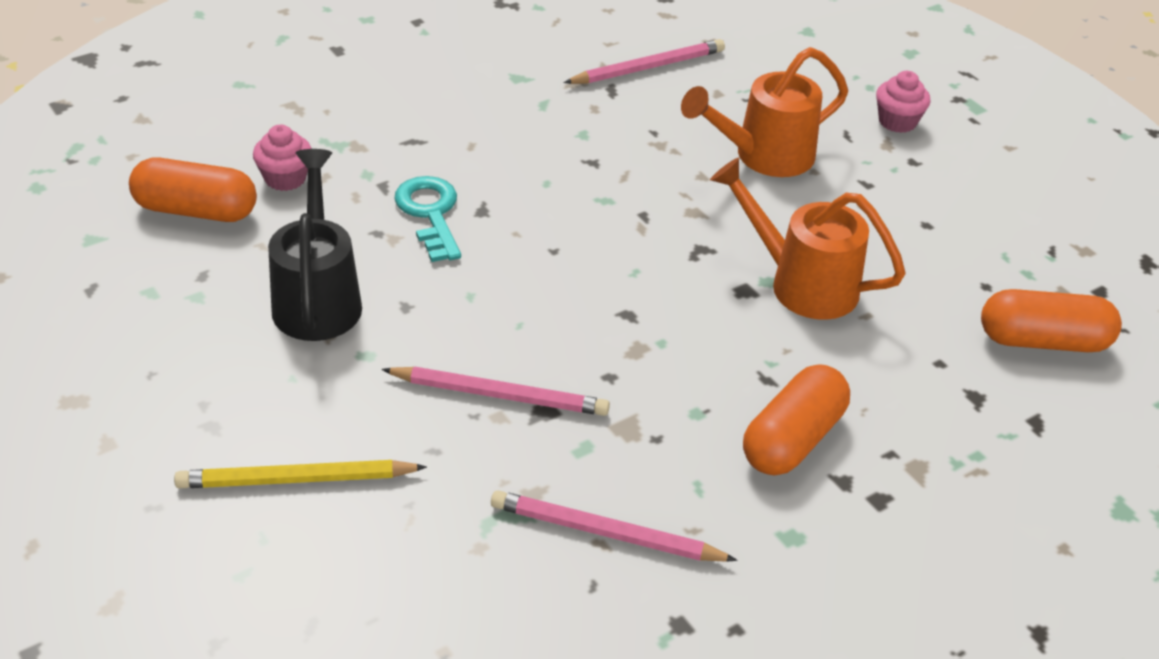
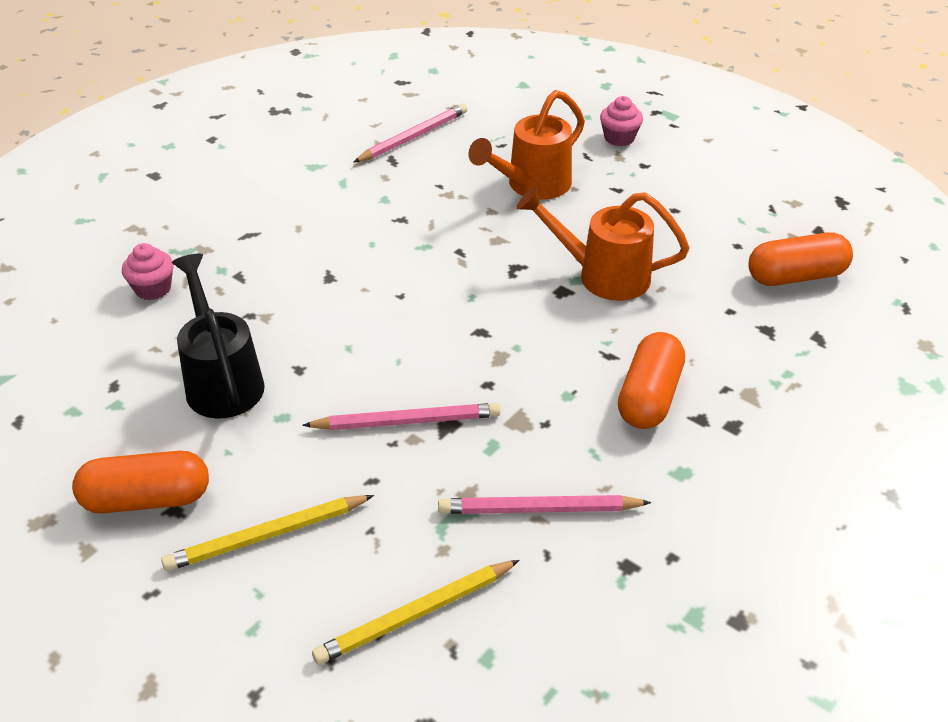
camera: 15 degrees left, 0 degrees up
orange capsule [129,157,257,222] -> orange capsule moved to [72,451,209,513]
turquoise key [394,176,461,262] -> none
none -> yellow pencil [312,560,519,665]

